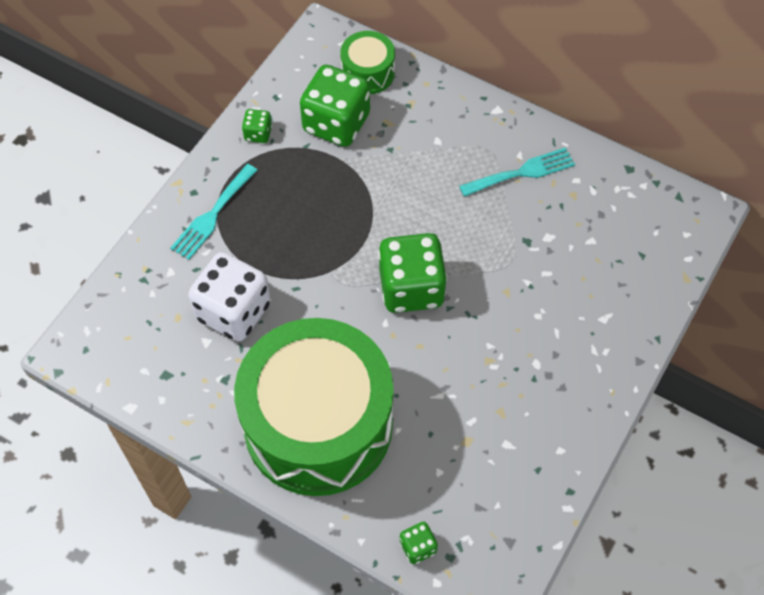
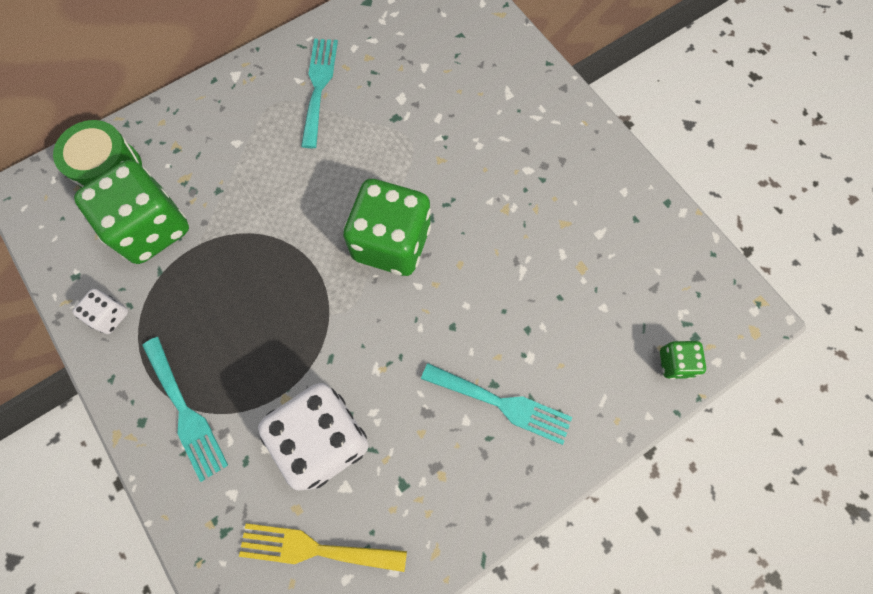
camera: 65 degrees left, 10 degrees up
green drum [234,318,394,496] -> turquoise fork [421,363,572,445]
green dice [242,109,272,143] -> white dice [73,289,128,334]
none -> yellow fork [239,523,407,572]

